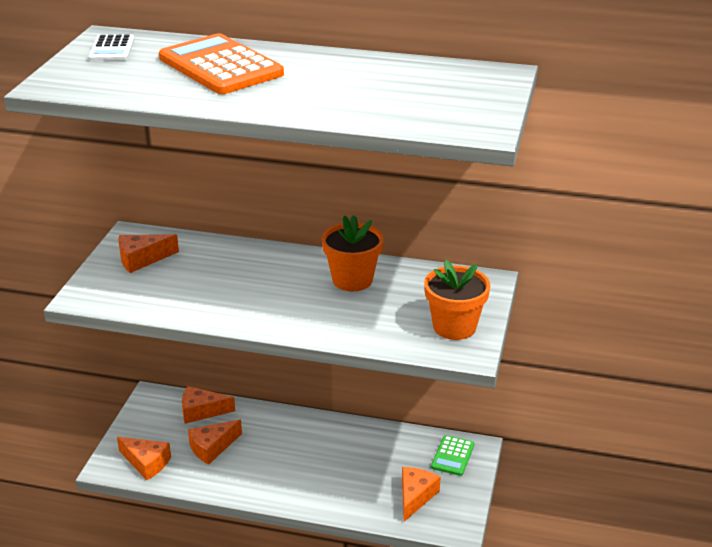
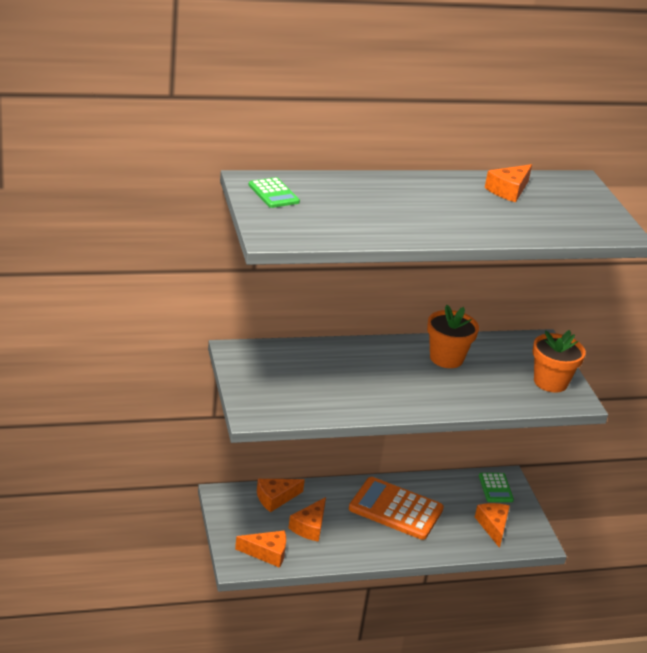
camera: 30 degrees left, 0 degrees up
white calculator [88,34,135,61] -> green calculator [249,177,300,208]
orange cheese [118,234,179,273] -> orange cheese moved to [485,164,532,202]
orange calculator [159,33,284,94] -> orange calculator moved to [349,477,444,540]

